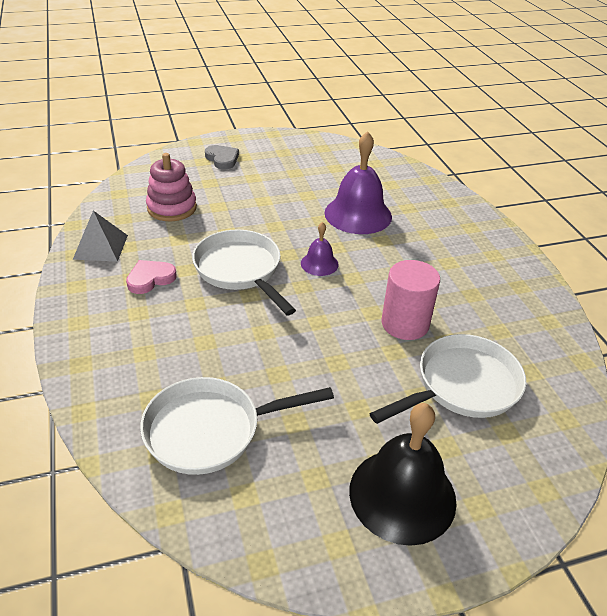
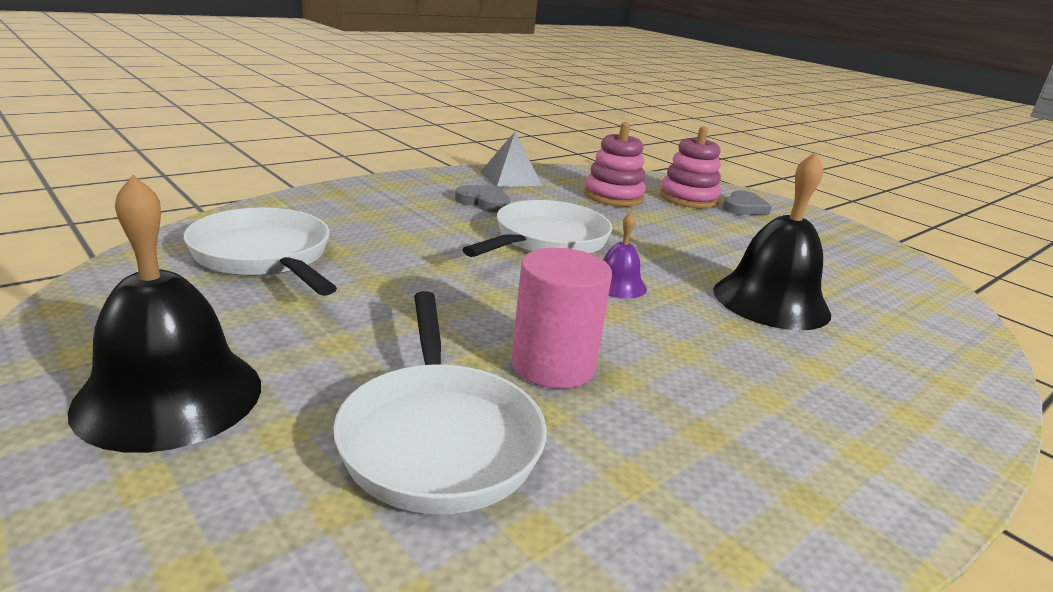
camera: 65 degrees right, 15 degrees down
pink heart [126,260,177,294] -> grey heart [455,185,510,213]
purple bell [325,131,392,234] -> black bell [713,152,831,330]
white pan [370,334,526,424] -> white pan turned 45 degrees clockwise [333,291,547,514]
none -> pink stacking toy [660,127,721,208]

